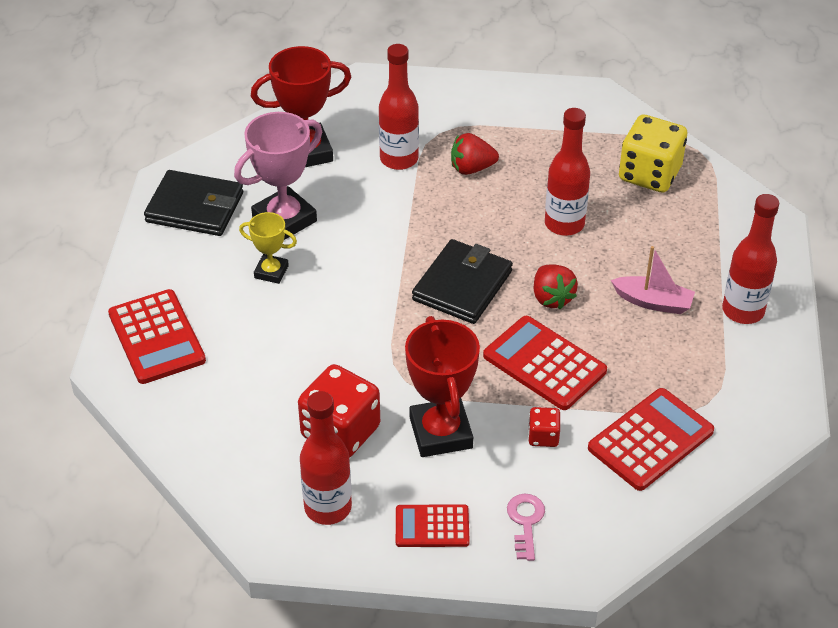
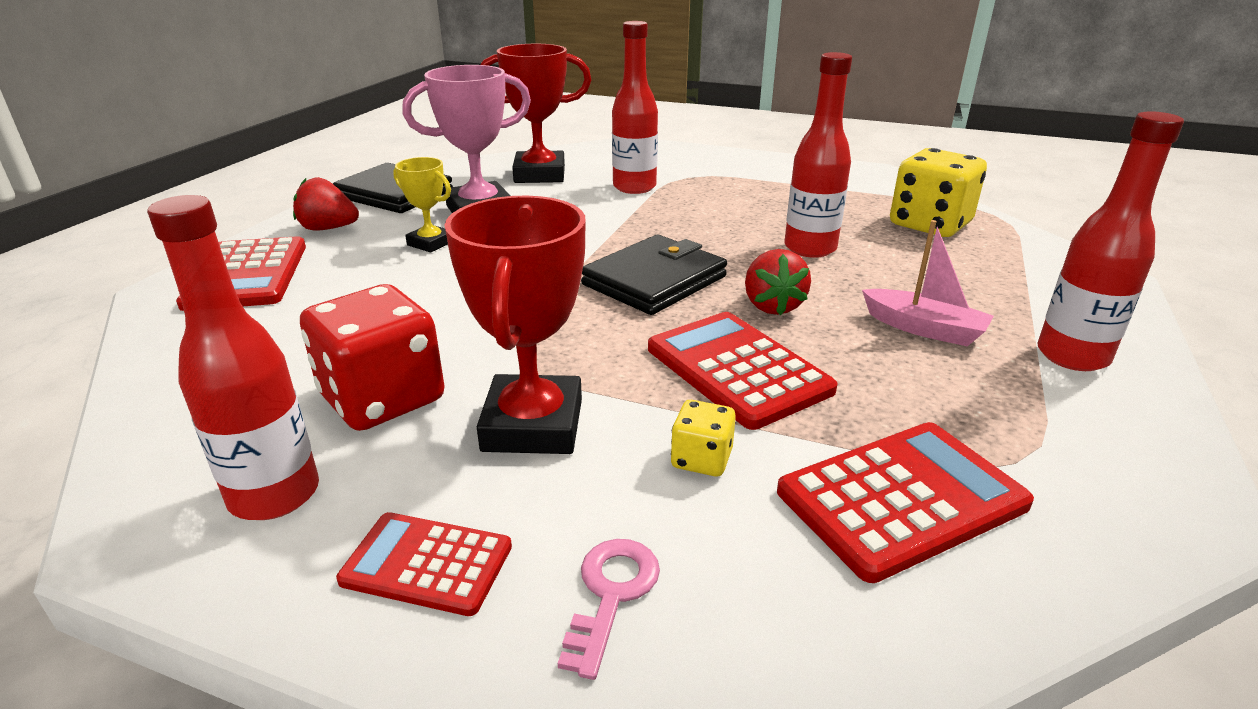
camera: 15 degrees right, 15 degrees down
red strawberry [451,133,499,175] -> red strawberry moved to [293,177,359,231]
red dice [528,407,560,447] -> yellow dice [671,400,736,476]

